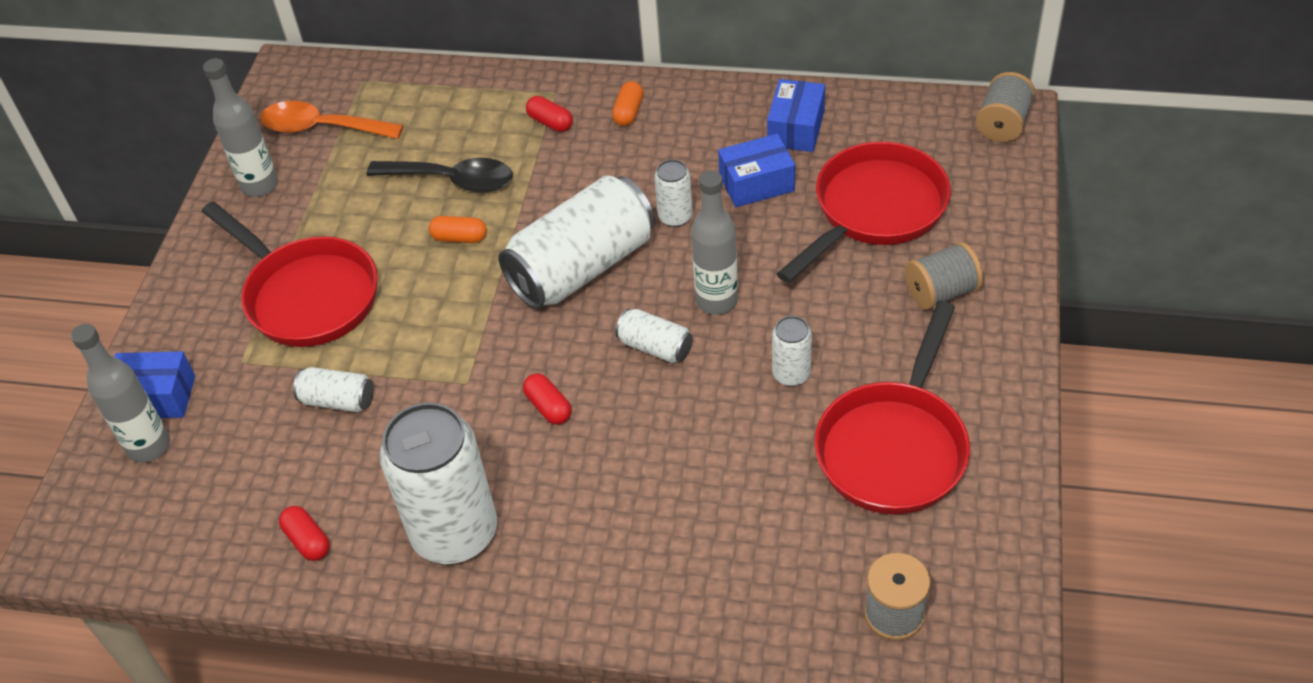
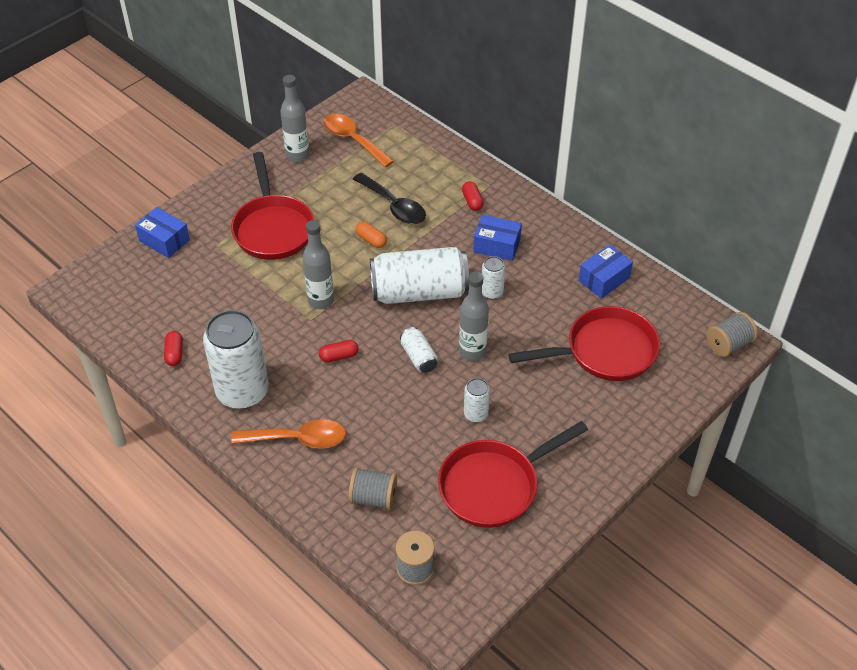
camera: 30 degrees right, 0 degrees up
grey bottle [71,324,170,463] -> grey bottle moved to [303,220,334,309]
white can [293,367,374,413] -> none
red capsule [523,373,571,425] -> red capsule turned 75 degrees clockwise [319,340,359,363]
orange capsule [612,81,643,126] -> none
blue box [718,134,795,207] -> blue box moved to [473,215,522,261]
grey spool [905,242,983,310] -> grey spool moved to [348,467,397,510]
none -> orange spoon [231,419,346,449]

